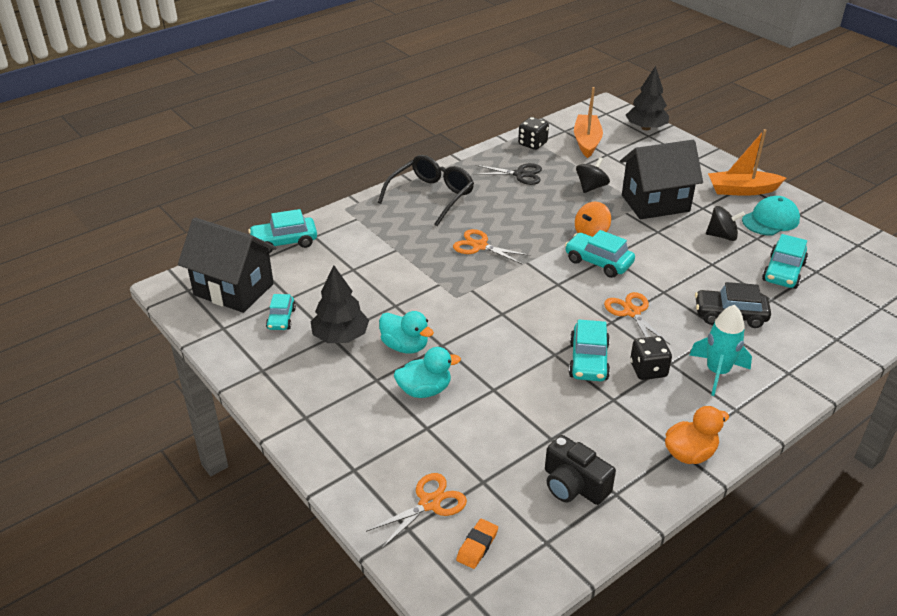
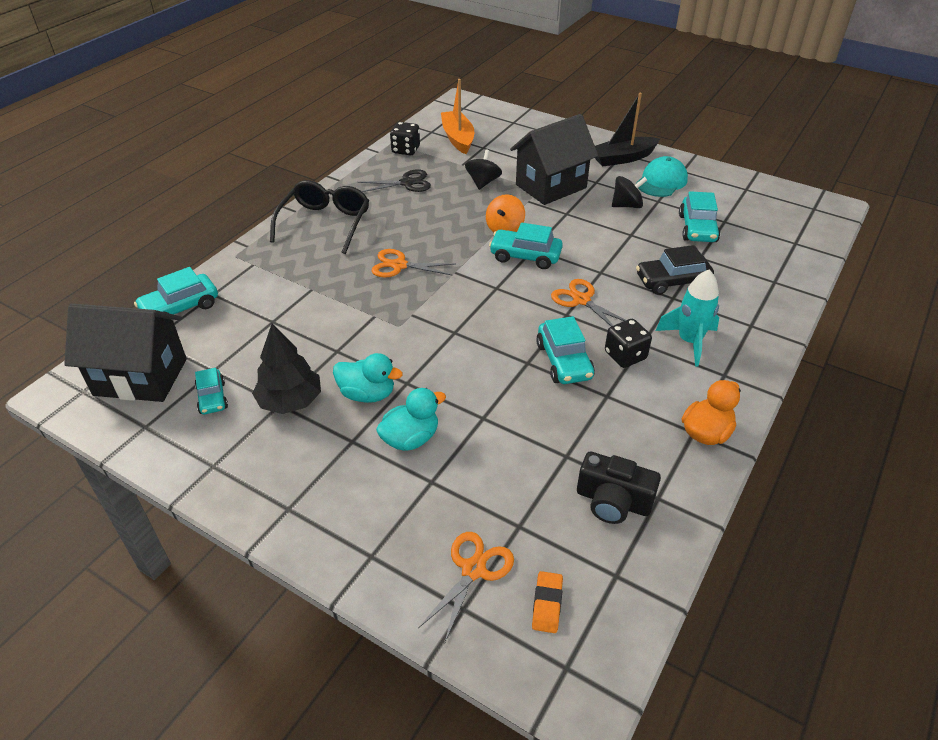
camera: 20 degrees left, 5 degrees up
black tree [626,66,669,131] -> none
orange boat [708,129,786,196] -> black boat [595,93,660,167]

